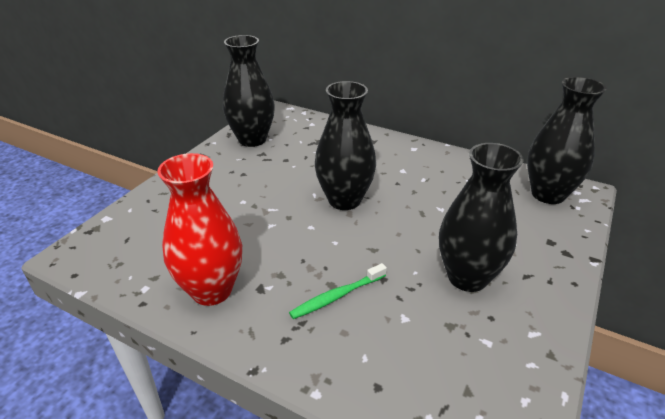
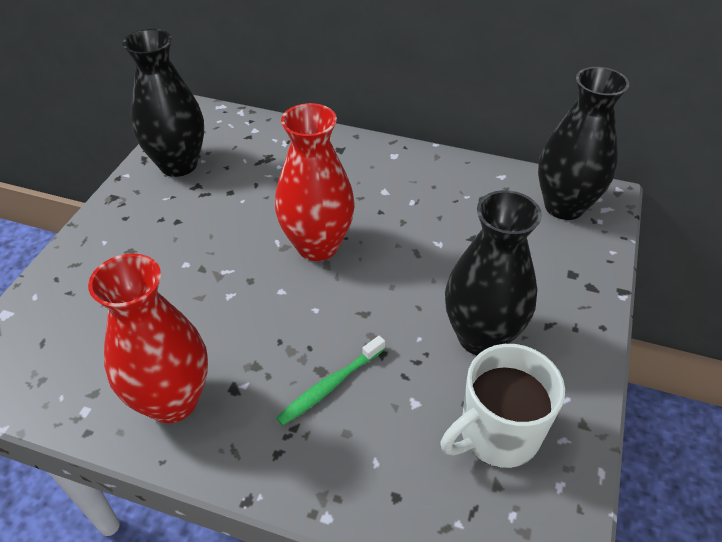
camera: 10 degrees left, 10 degrees up
black vase [315,81,376,210] -> red vase [275,103,355,261]
none -> white mug [441,344,565,468]

